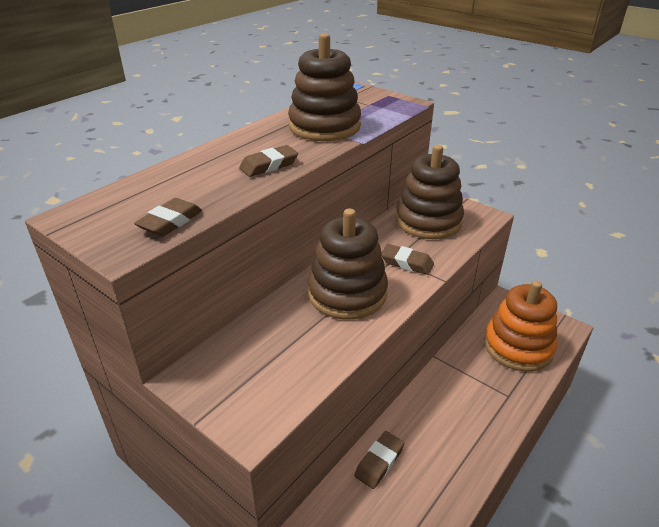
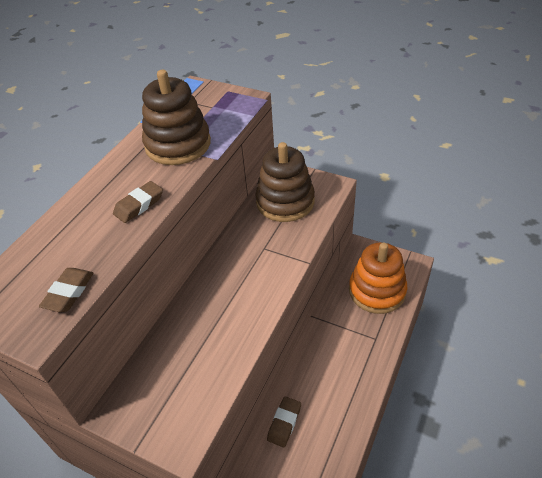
camera: 10 degrees left, 10 degrees up
brown stacking toy [308,209,388,320] -> none
brown eraser [381,244,434,275] -> none

